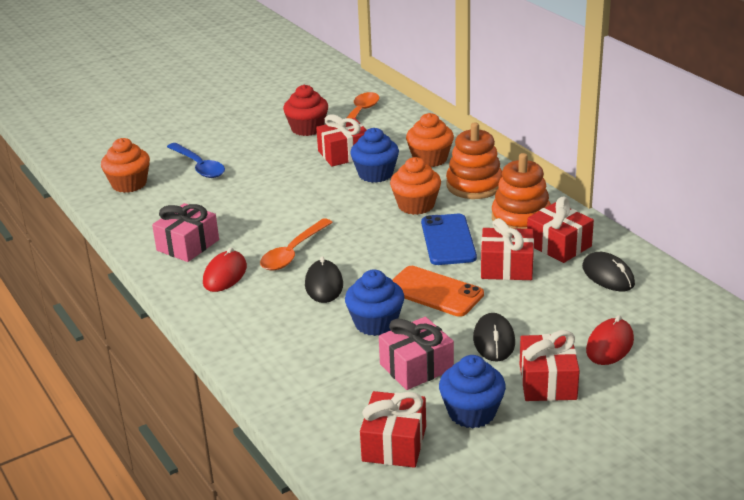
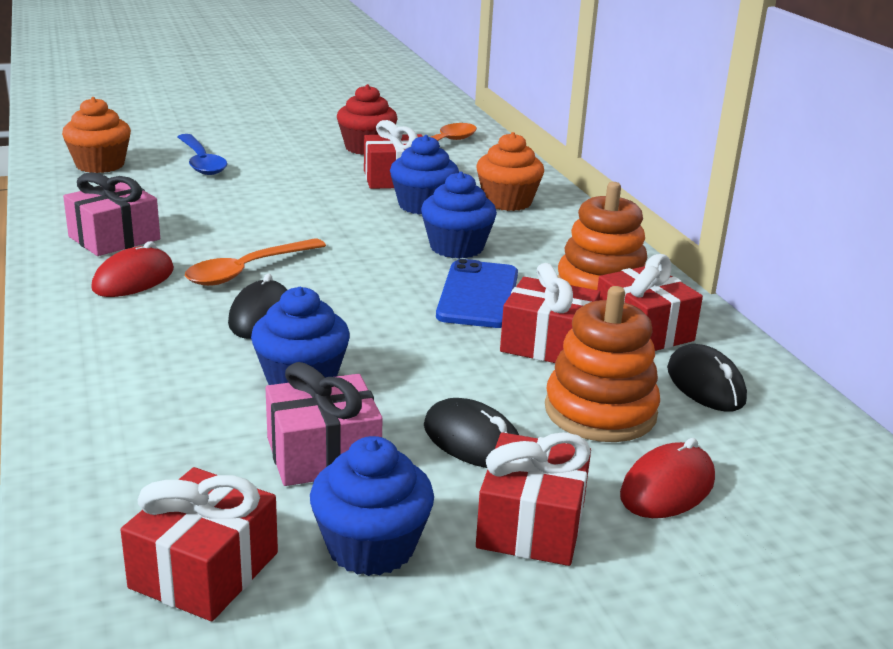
camera: 10 degrees right, 5 degrees down
orange cupcake [390,157,441,215] -> blue cupcake [421,172,497,259]
orange phone [392,266,484,317] -> none
orange stacking toy [446,122,502,199] -> orange stacking toy moved to [545,286,660,442]
black mouse [473,313,515,362] -> black mouse turned 60 degrees counterclockwise [424,398,519,468]

